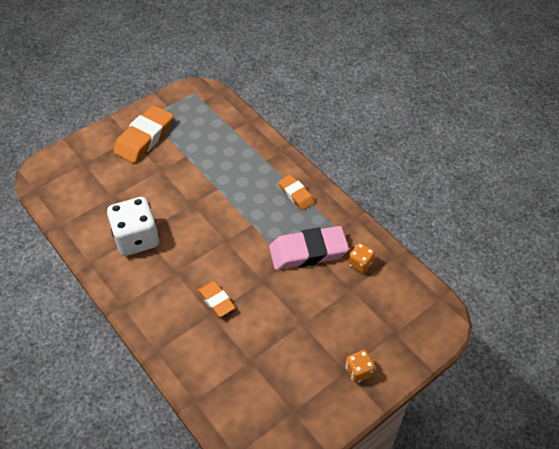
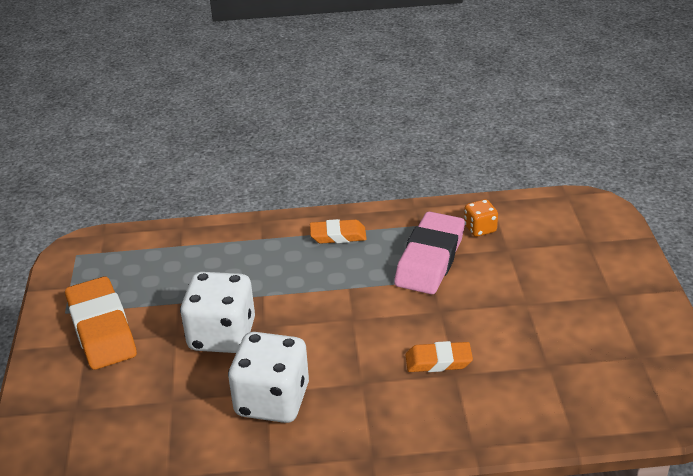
camera: 55 degrees left, 15 degrees down
orange dice [345,350,375,383] -> none
none -> white dice [180,272,255,353]

